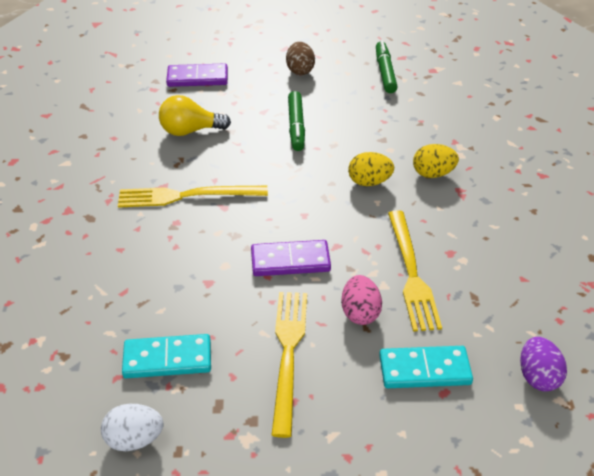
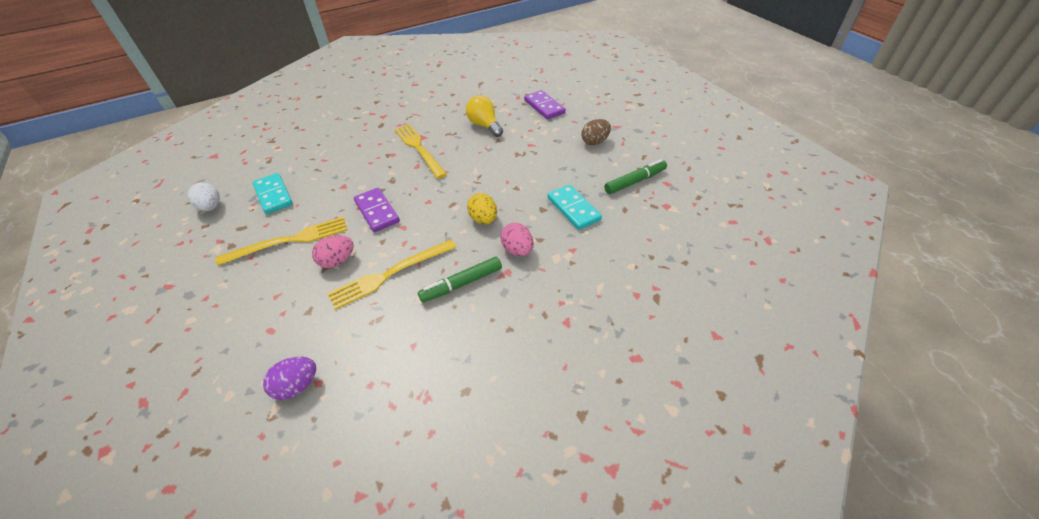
camera: 65 degrees right, 5 degrees up
green marker [288,91,305,151] -> green marker moved to [418,257,502,303]
turquoise domino [379,346,473,388] -> turquoise domino moved to [548,185,602,230]
yellow egg [413,144,459,178] -> pink egg [501,223,533,256]

